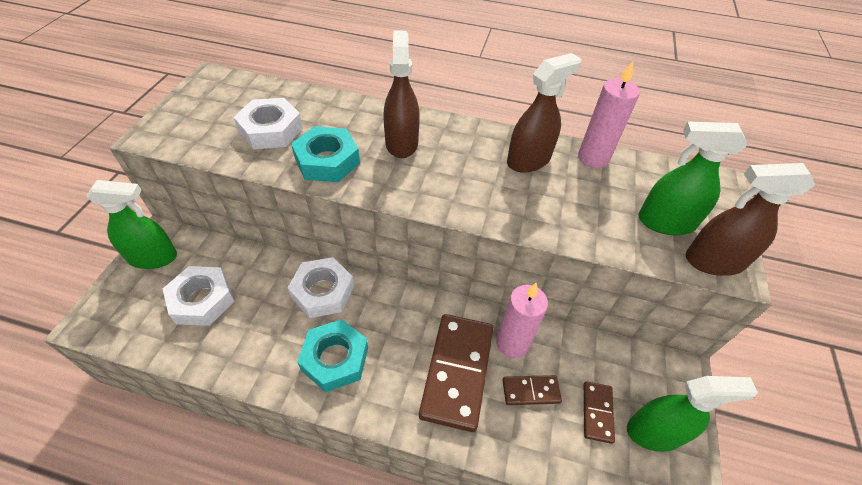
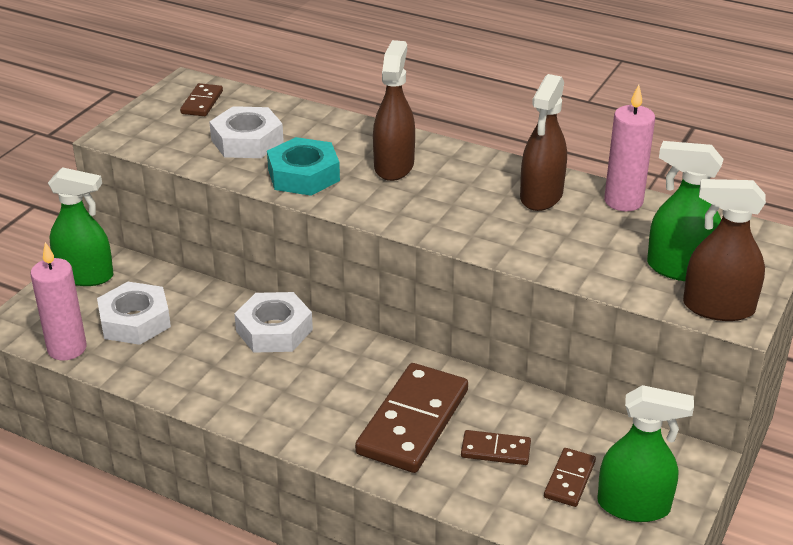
camera: 15 degrees right, 15 degrees down
turquoise nut [297,319,368,392] -> none
pink candle [496,283,548,358] -> pink candle moved to [31,242,87,361]
brown spray bottle [507,53,581,173] -> brown spray bottle turned 135 degrees clockwise [520,74,567,211]
none -> brown domino [180,83,223,116]

